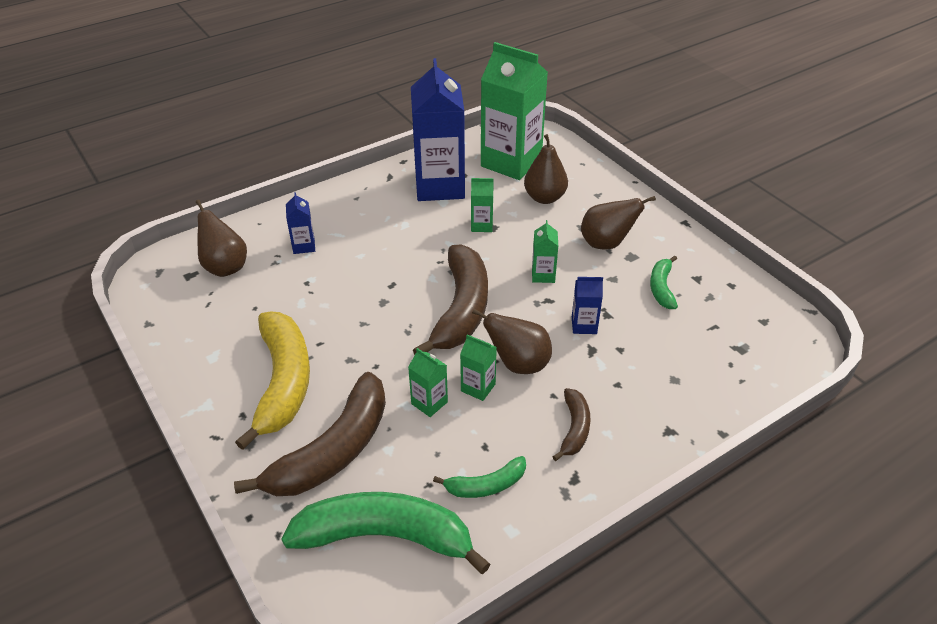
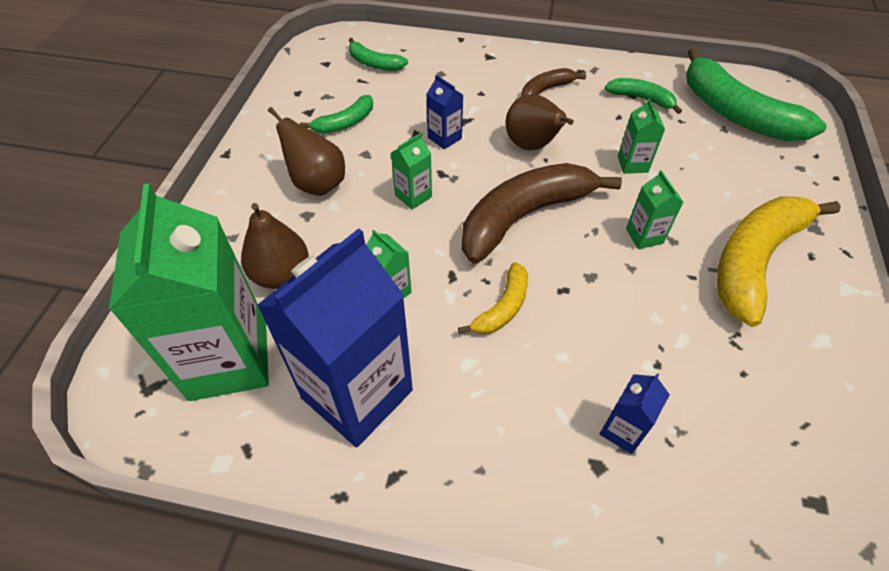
camera: 135 degrees left, 10 degrees up
brown pear [196,200,247,277] -> none
brown banana [234,372,386,496] -> none
green carton [460,334,497,401] -> green carton moved to [626,170,683,249]
none -> green banana [349,38,408,71]
none -> yellow banana [458,262,528,334]

